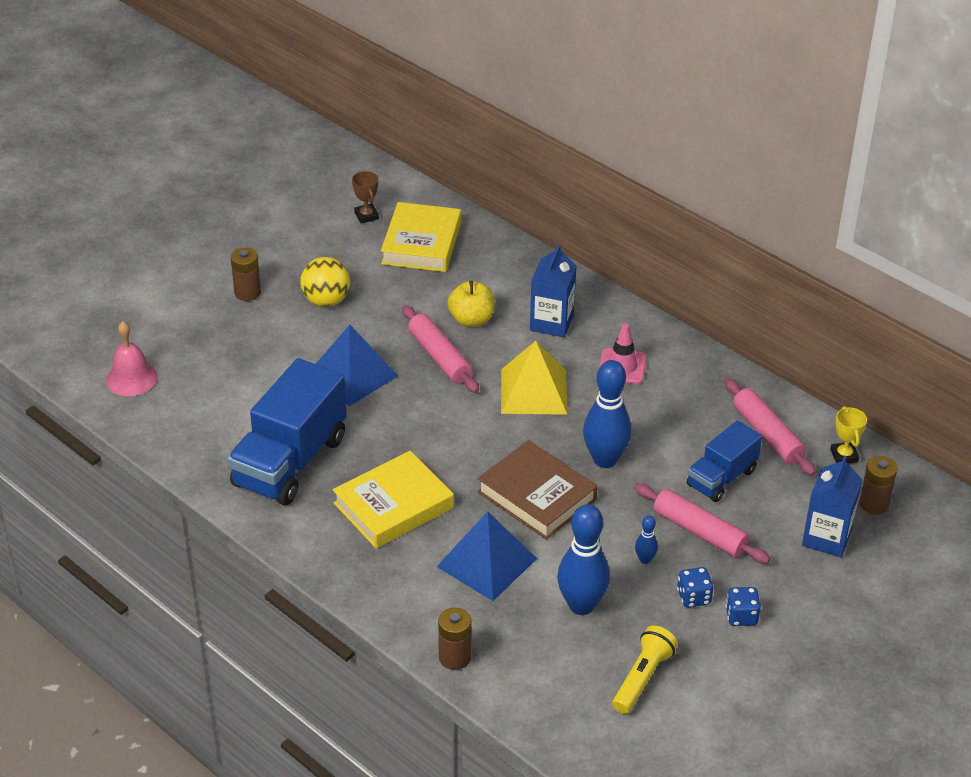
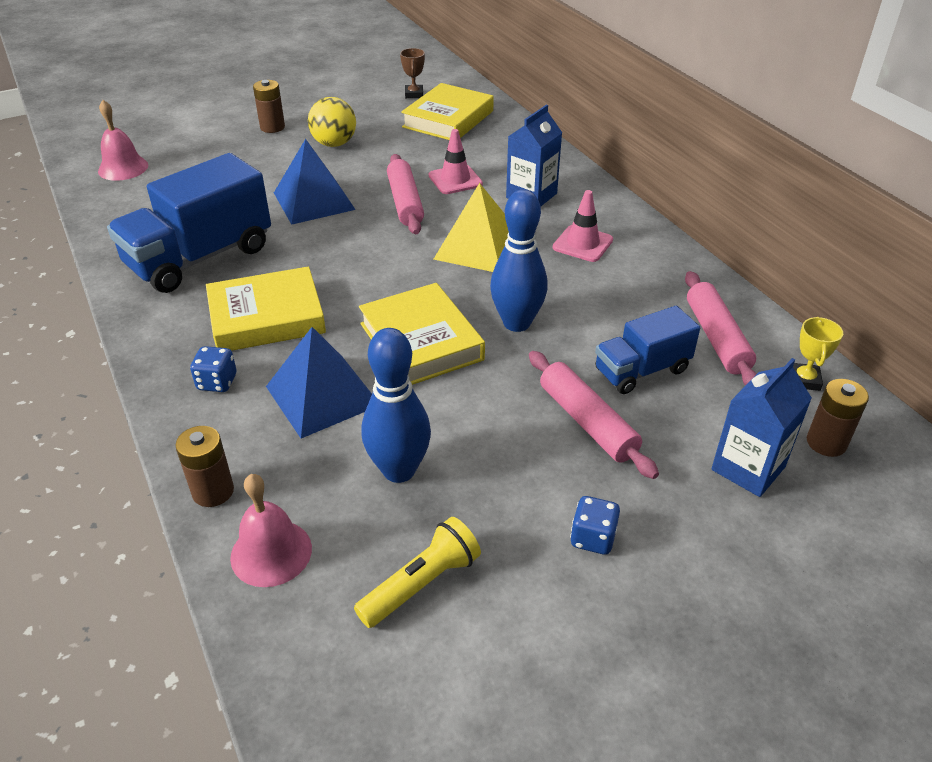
camera: 20 degrees right, 0 degrees up
yellow apple [448,281,495,327] -> pink traffic cone [429,129,483,194]
brown book [477,440,598,540] -> yellow book [359,283,485,385]
blue bowling pin [635,515,658,564] -> none
blue dice [677,567,713,608] -> blue dice moved to [190,346,236,392]
none -> pink bell [230,474,312,587]

